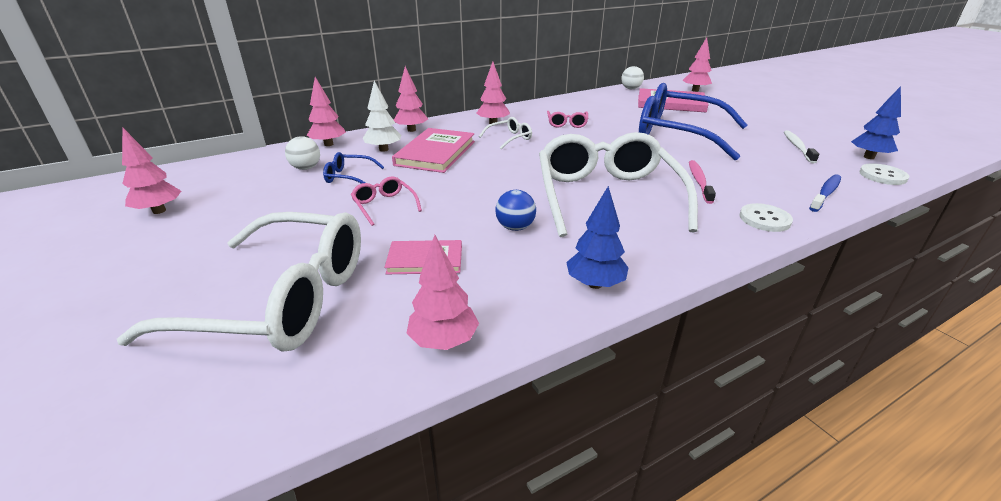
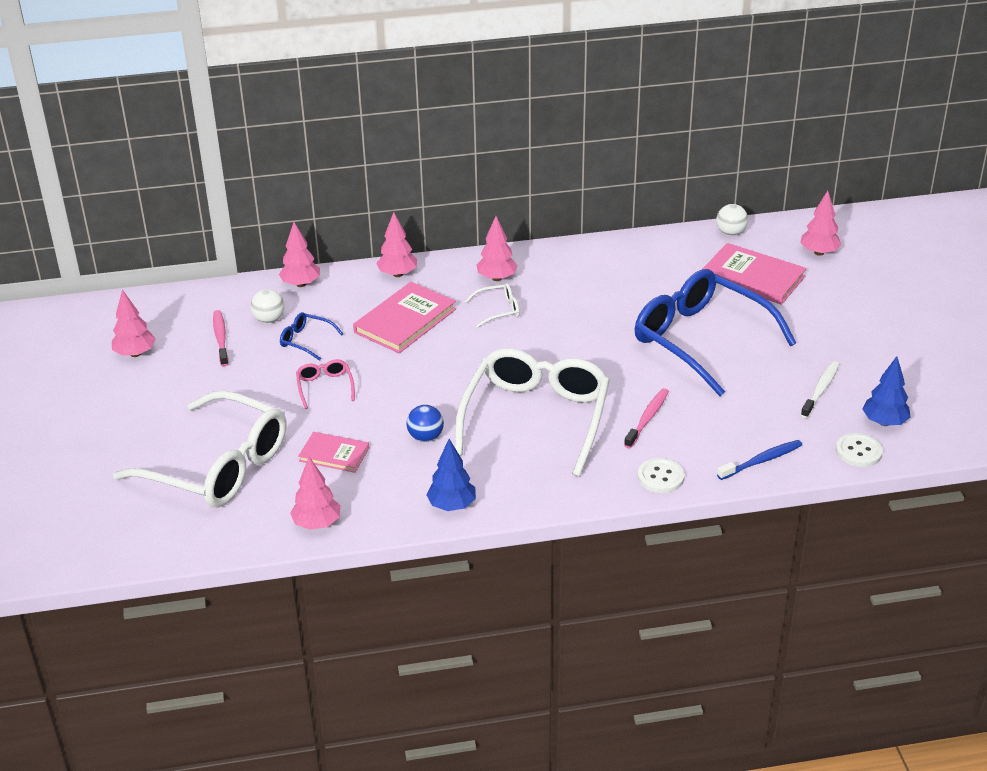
camera: 20 degrees right, 5 degrees up
white tree [363,81,401,152] -> none
pink glasses [547,111,588,128] -> none
none -> pink toothbrush [213,310,229,366]

